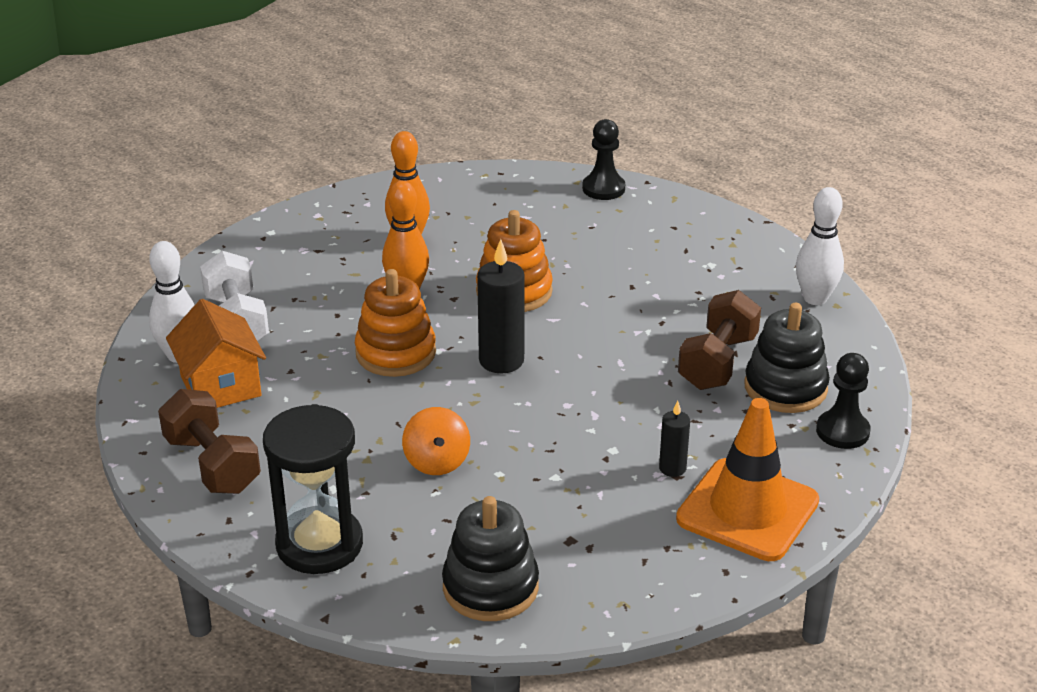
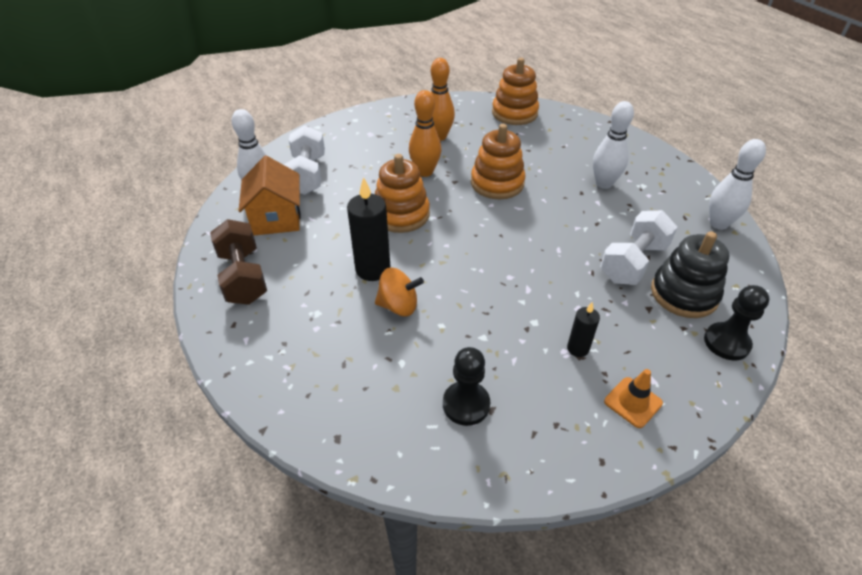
camera: 15 degrees right, 10 degrees up
black hourglass [263,404,363,574] -> none
orange spinning top [402,407,470,475] -> orange spinning top turned 90 degrees counterclockwise [375,268,424,316]
black stacking toy [442,496,539,621] -> none
black candle [477,239,525,374] -> black candle moved to [347,177,390,281]
black pawn [582,119,625,200] -> black pawn moved to [443,347,491,426]
orange traffic cone [676,398,819,561] -> orange traffic cone [604,369,663,428], size x0.46
brown dumbbell [678,290,761,390] -> white dumbbell [600,210,677,285]
none -> orange stacking toy [492,58,539,125]
none -> white bowling pin [593,101,634,189]

